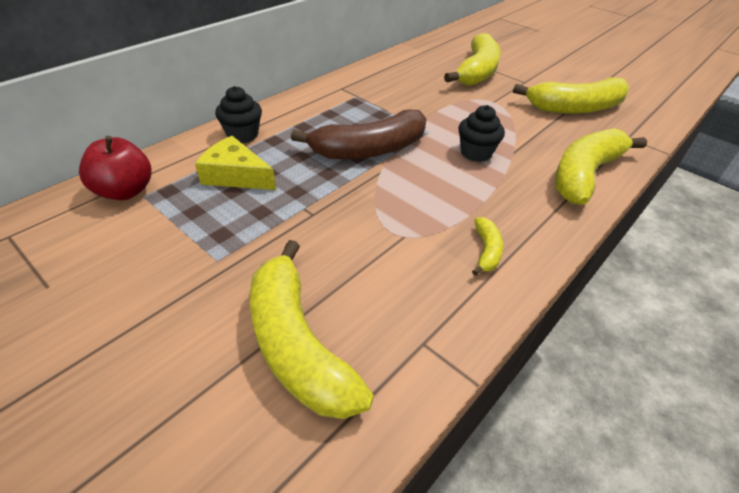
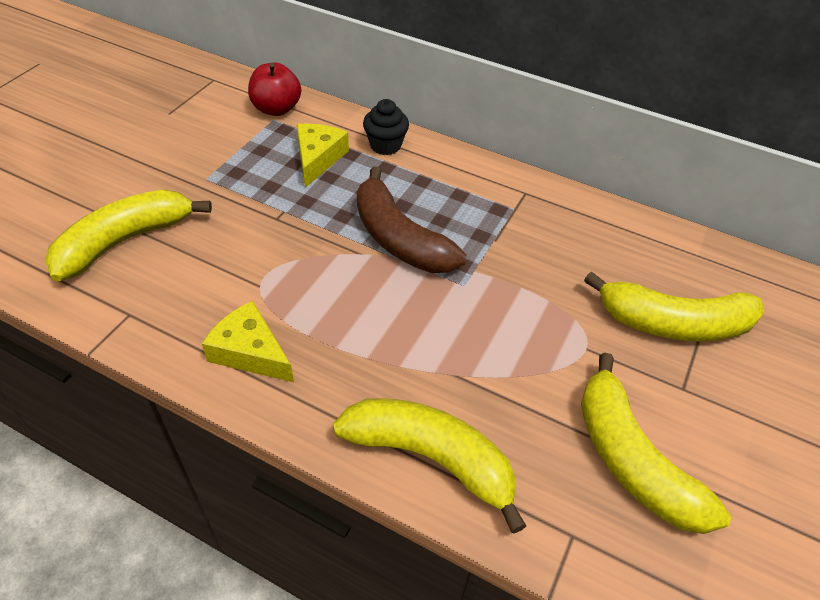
camera: 75 degrees right, 5 degrees up
black cupcake [458,105,505,162] -> none
yellow banana [472,217,503,276] -> yellow cheese [202,301,294,382]

